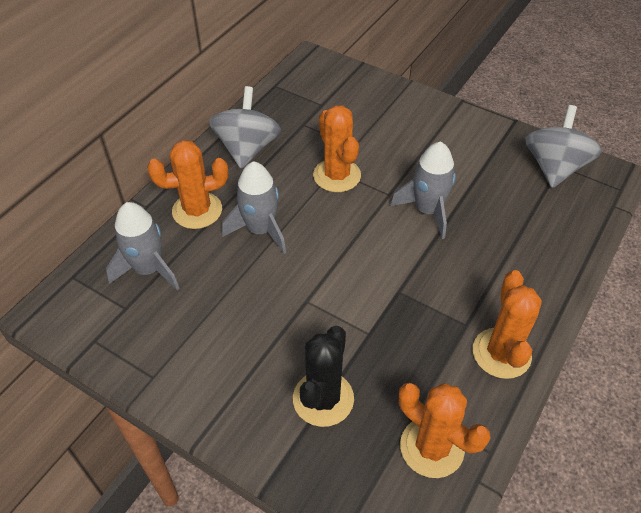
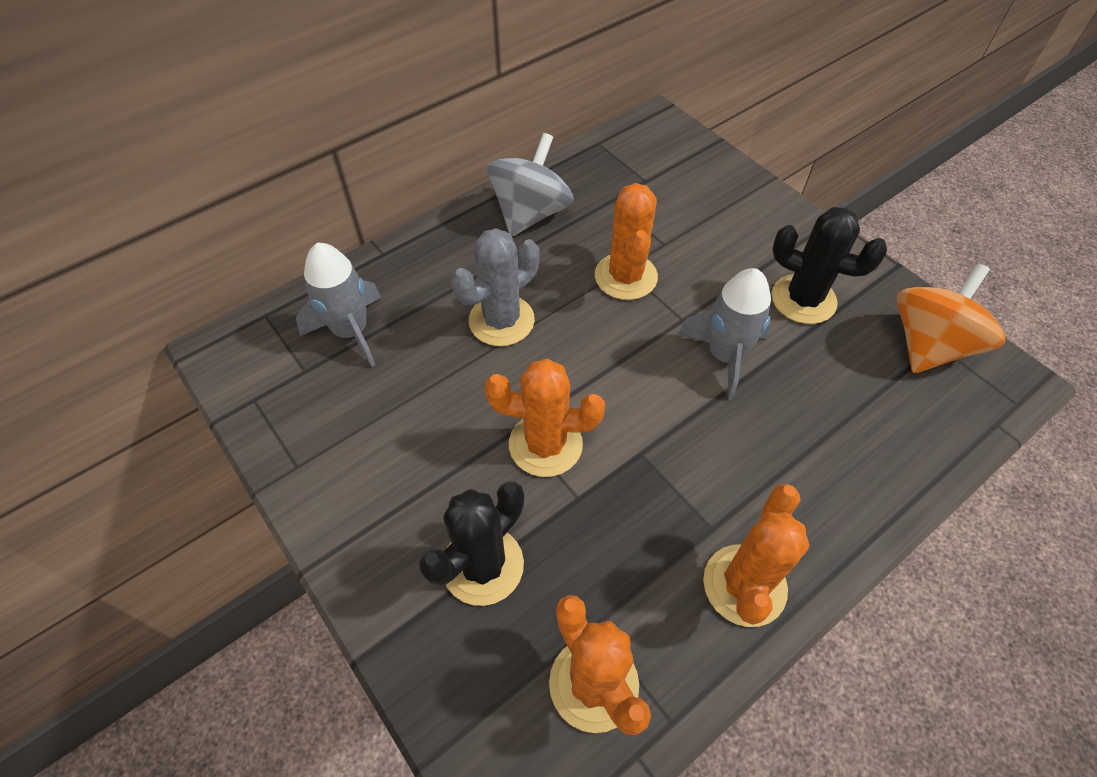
camera: 20 degrees right, 5 degrees up
orange cactus [147,140,228,229] -> orange cactus moved to [484,359,605,477]
grey rocket [222,161,286,254] -> grey cactus [451,228,540,346]
grey spinning top [525,105,602,188] -> orange spinning top [897,263,1005,373]
none -> black cactus [771,207,887,324]

